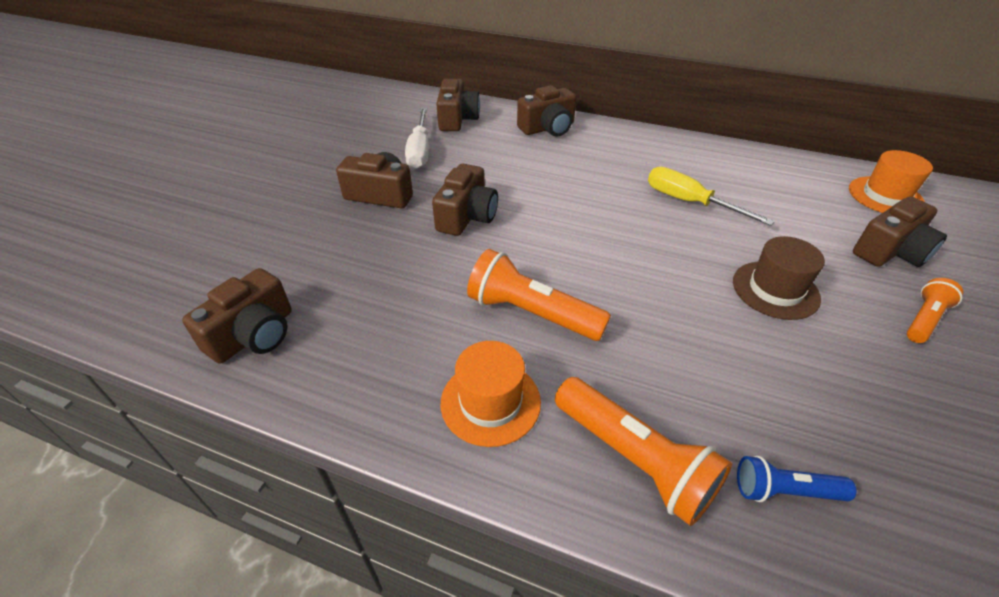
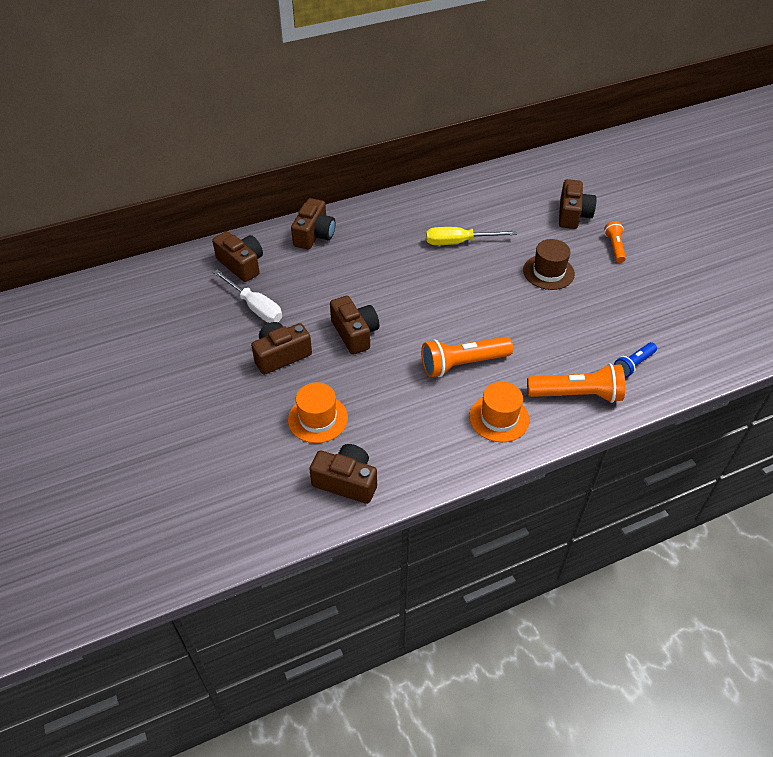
camera: 45 degrees left, 5 degrees up
brown camera [182,268,292,364] -> brown camera turned 60 degrees counterclockwise [309,444,377,504]
orange hat [849,150,933,213] -> orange hat moved to [288,382,348,443]

